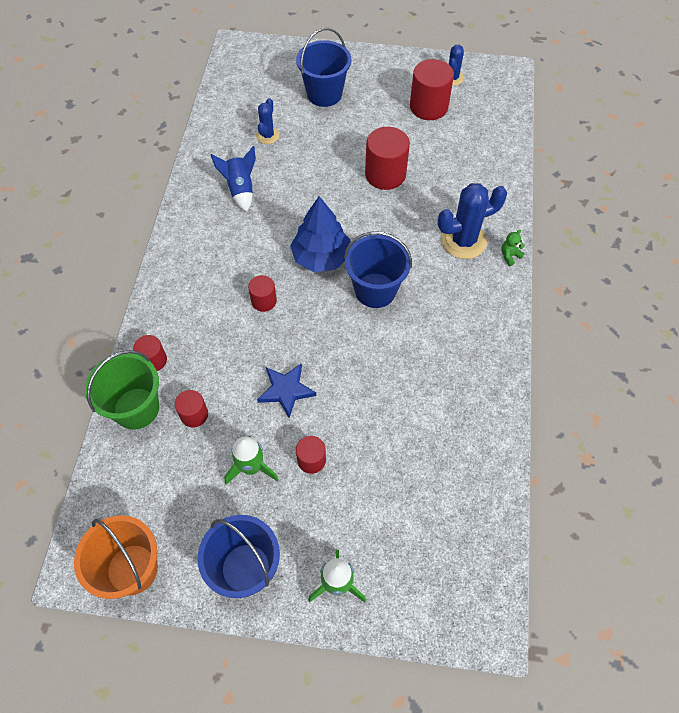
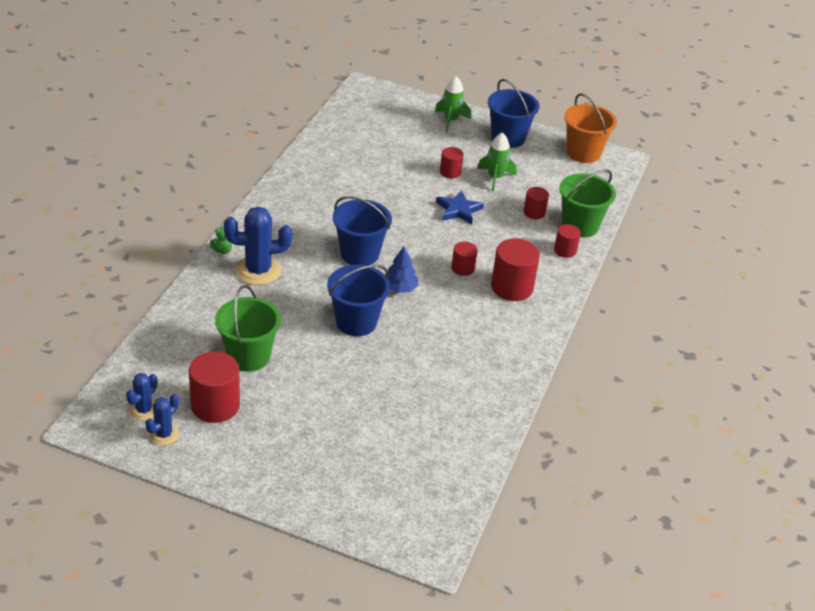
camera: 170 degrees left, 20 degrees down
blue rocket [211,146,256,212] -> none
blue cactus [256,98,280,144] -> blue cactus moved to [126,373,157,421]
blue tree [290,196,351,272] -> blue tree [385,247,418,293], size x0.61
blue bucket [296,28,351,107] -> blue bucket moved to [327,265,390,336]
red cylinder [365,127,410,190] -> red cylinder moved to [491,238,540,301]
none -> green bucket [215,285,281,372]

